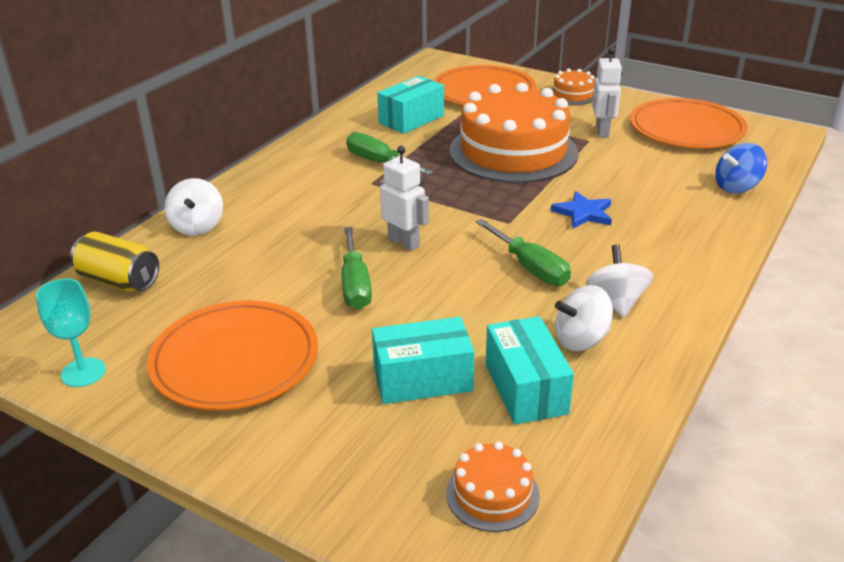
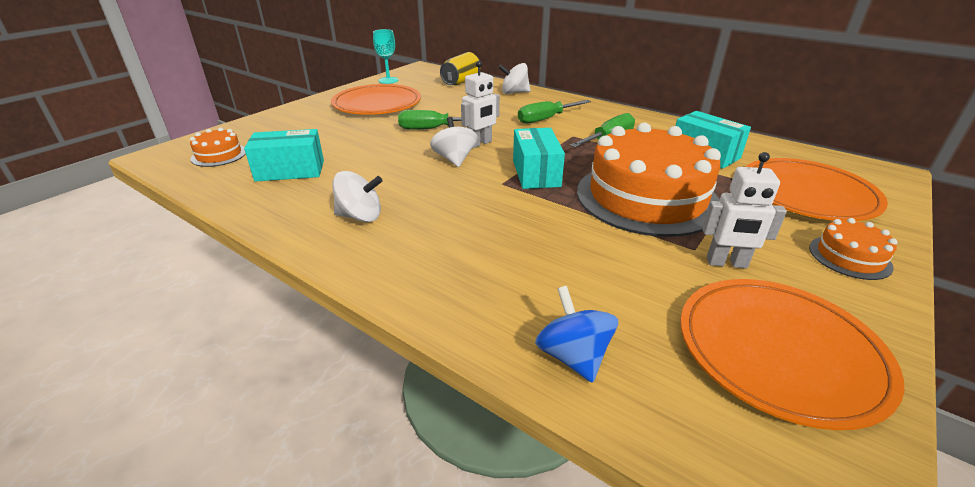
camera: 95 degrees right, 0 degrees up
turquoise box [372,317,474,404] -> turquoise box moved to [513,128,565,189]
green screwdriver [475,219,571,286] -> green screwdriver moved to [518,100,591,124]
blue star [551,191,612,228] -> none
white spinning top [555,285,613,351] -> white spinning top moved to [430,117,478,167]

